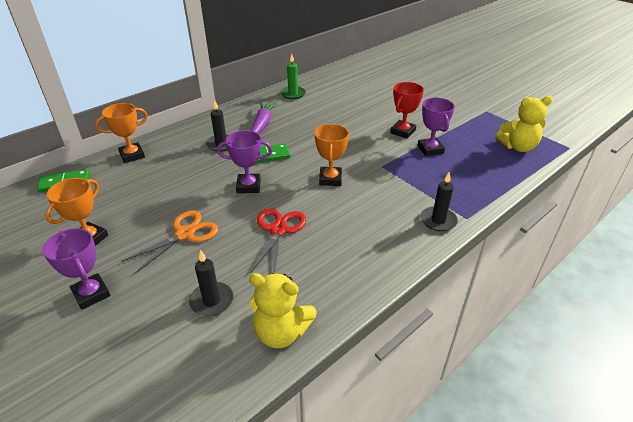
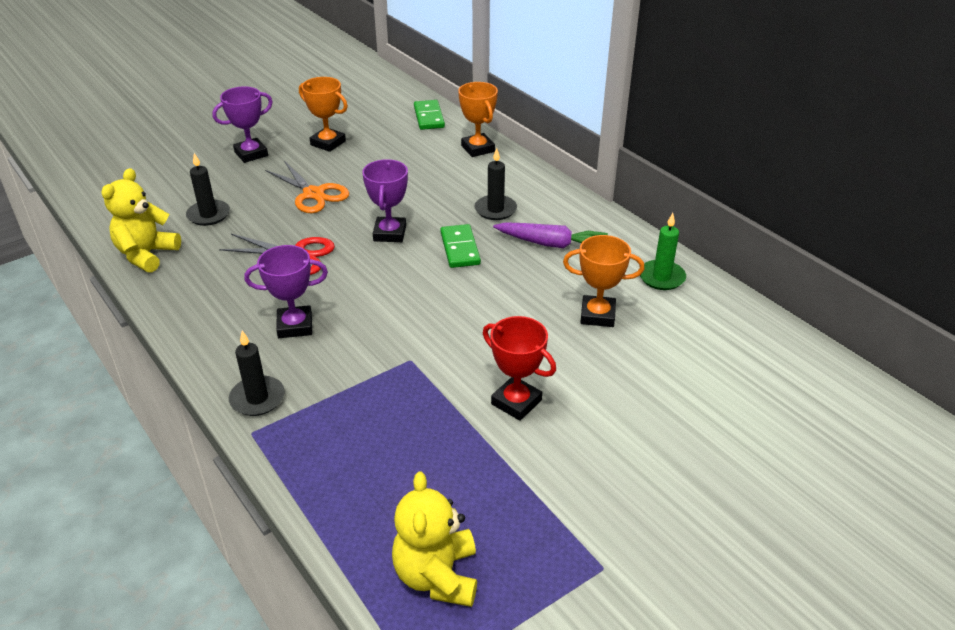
camera: 95 degrees right, 0 degrees up
orange trophy [315,124,349,186] -> orange trophy moved to [563,235,644,327]
purple trophy [417,98,455,156] -> purple trophy moved to [244,245,328,338]

